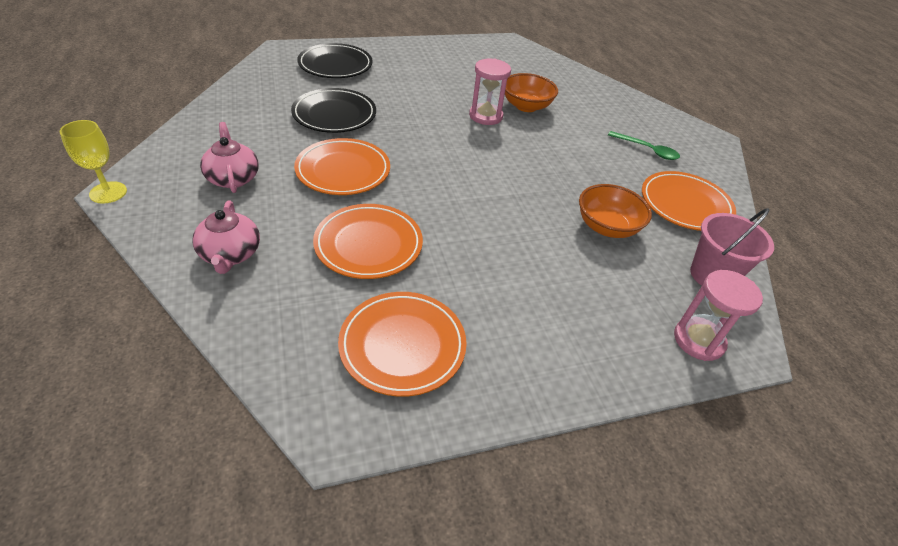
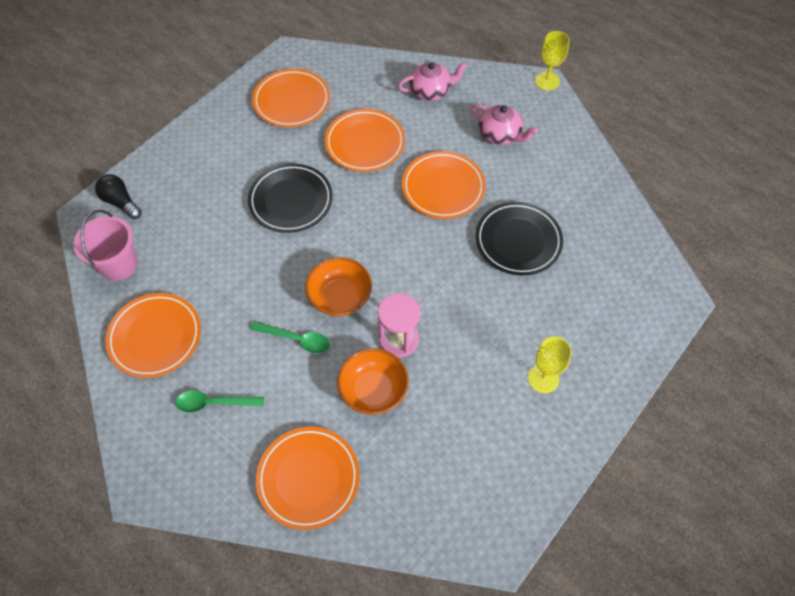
camera: 150 degrees right, 15 degrees up
pink teapot [192,200,260,274] -> pink teapot turned 120 degrees clockwise [398,62,468,101]
black plate [297,43,373,78] -> black plate moved to [248,164,333,233]
orange bowl [579,184,652,238] -> orange bowl moved to [305,257,372,317]
pink hourglass [674,270,763,361] -> black light bulb [95,174,142,219]
none -> green spoon [250,321,330,353]
none -> orange plate [256,427,360,530]
none -> yellow goblet [528,337,572,393]

